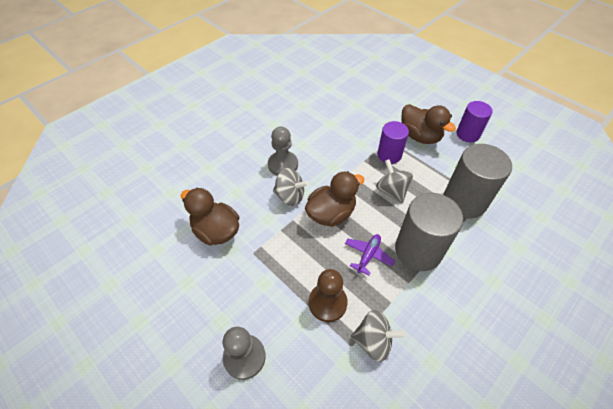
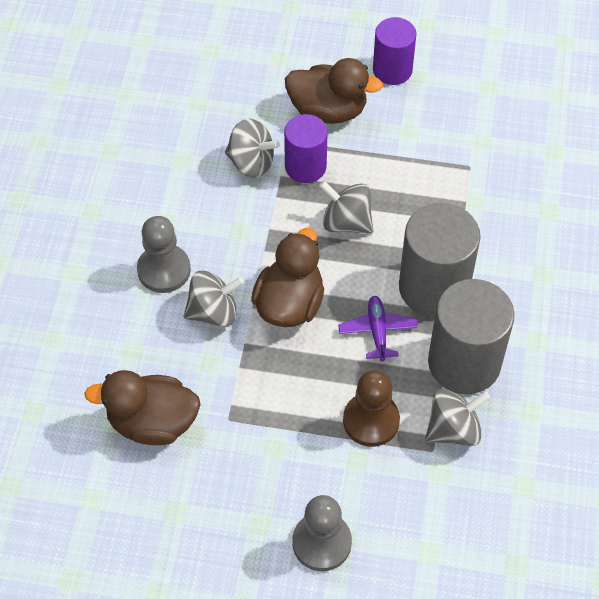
camera: 35 degrees left, 5 degrees up
grey cylinder [443,144,512,219] -> grey cylinder moved to [428,279,515,394]
none -> grey spinning top [225,119,280,178]

